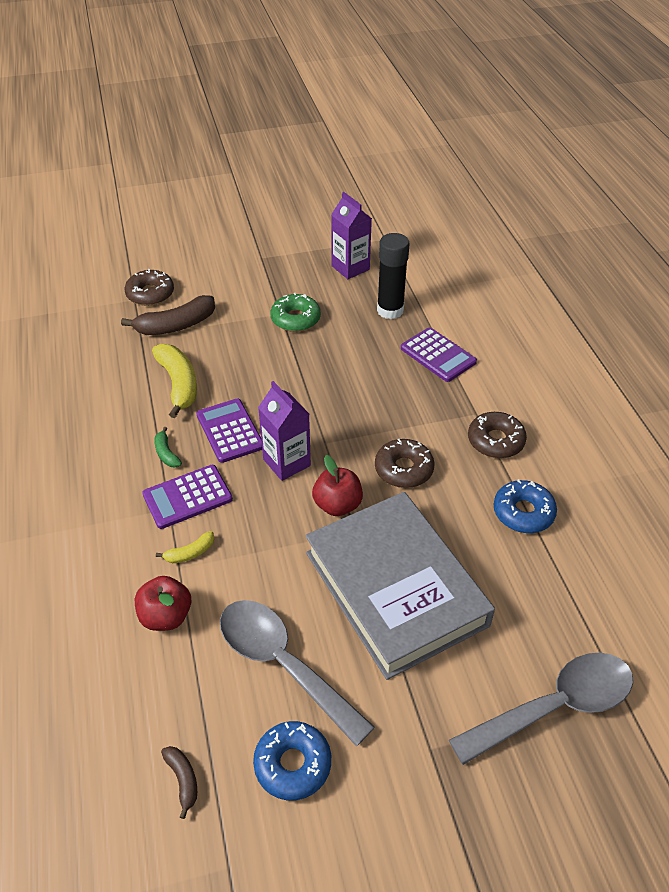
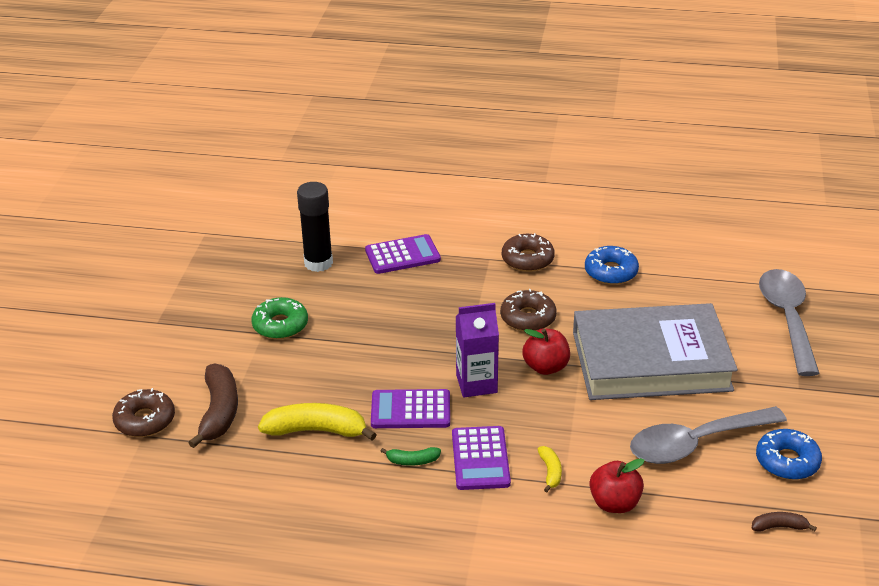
camera: 65 degrees left, 10 degrees down
purple carton [331,192,372,279] -> none

